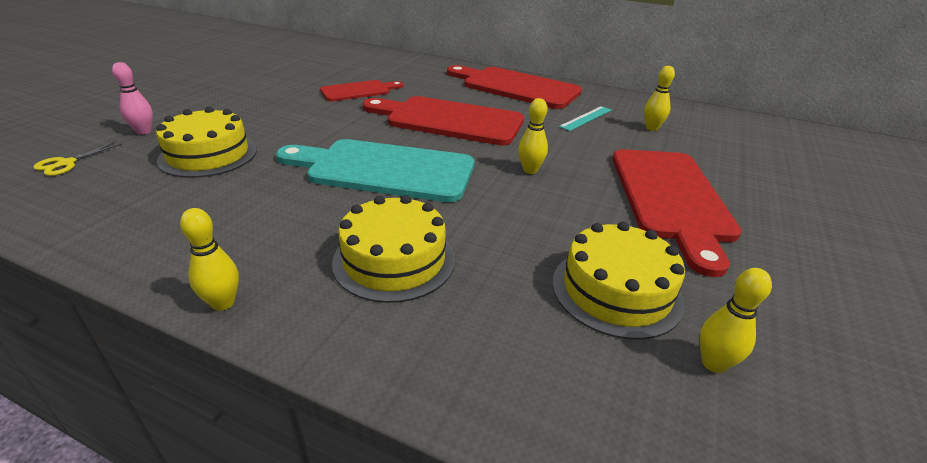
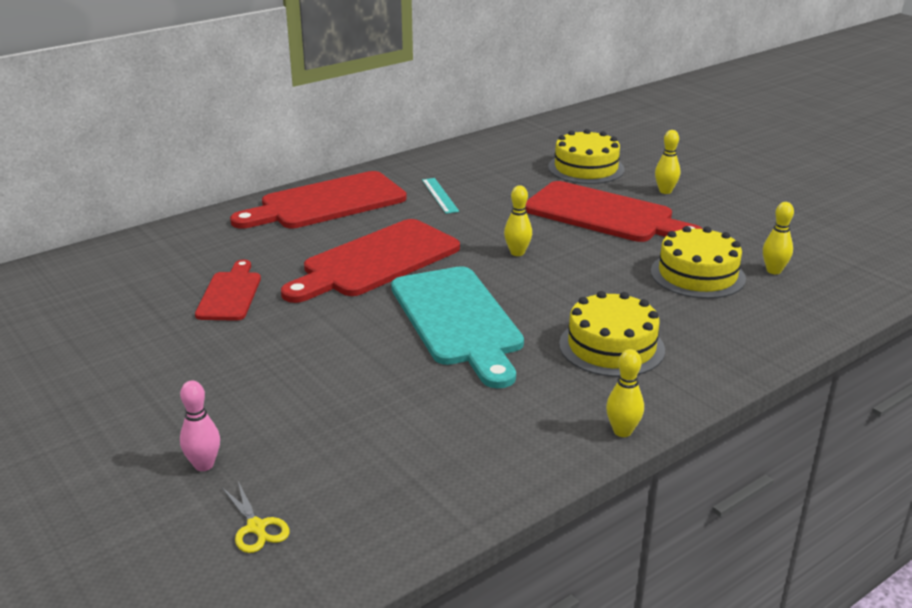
camera: 60 degrees left, 5 degrees down
yellow cake [156,107,257,178] -> yellow cake moved to [548,129,625,184]
turquoise cutting board [276,139,474,202] -> turquoise cutting board turned 60 degrees counterclockwise [391,266,524,388]
yellow bowling pin [644,66,675,131] -> yellow bowling pin moved to [655,130,680,194]

